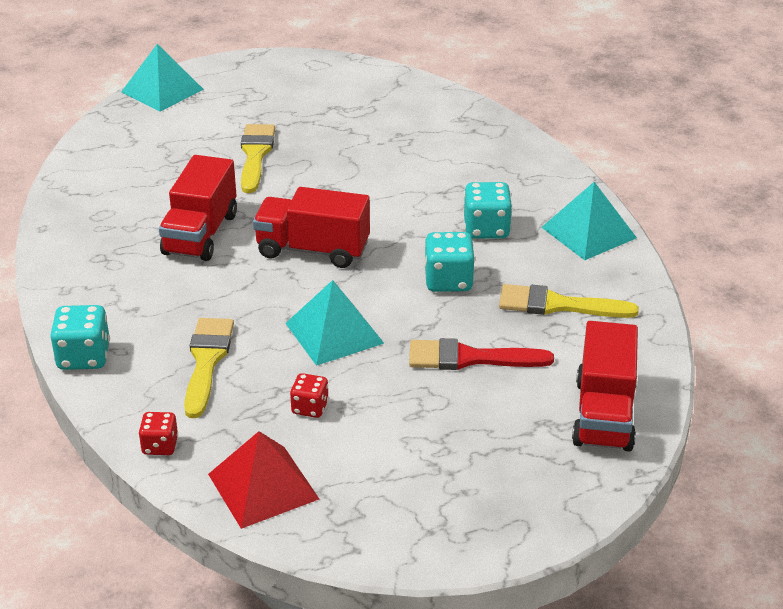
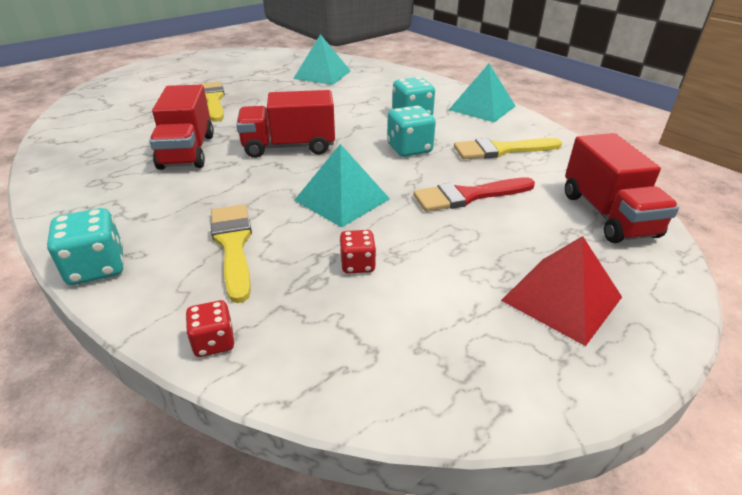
camera: 20 degrees left, 0 degrees up
turquoise pyramid [121,44,204,112] -> turquoise pyramid moved to [293,34,351,85]
red pyramid [208,431,319,529] -> red pyramid moved to [501,236,622,346]

